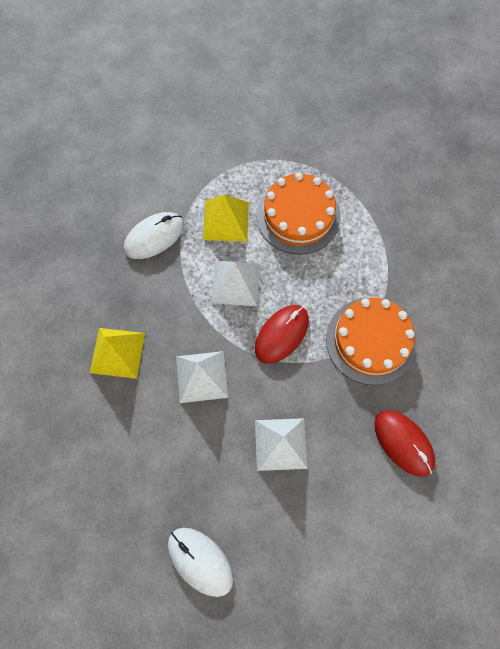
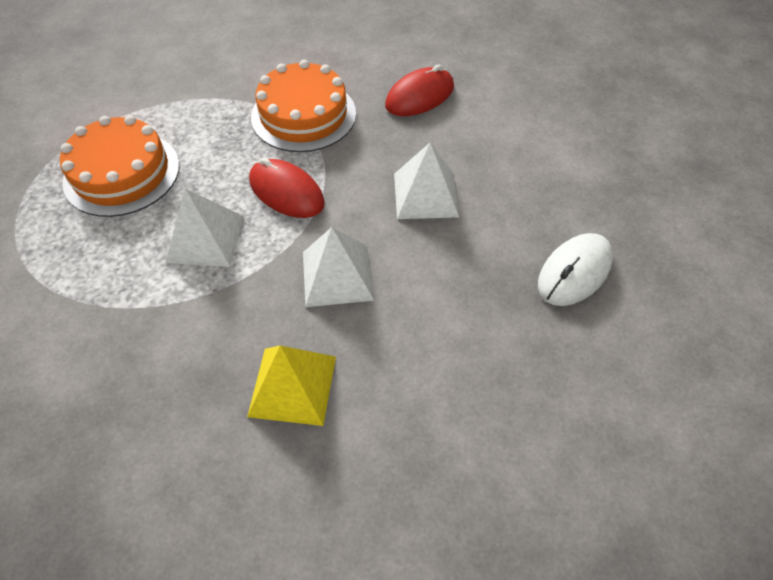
camera: 90 degrees left, 15 degrees down
white mouse [124,212,184,259] -> none
yellow pyramid [203,195,249,242] -> none

